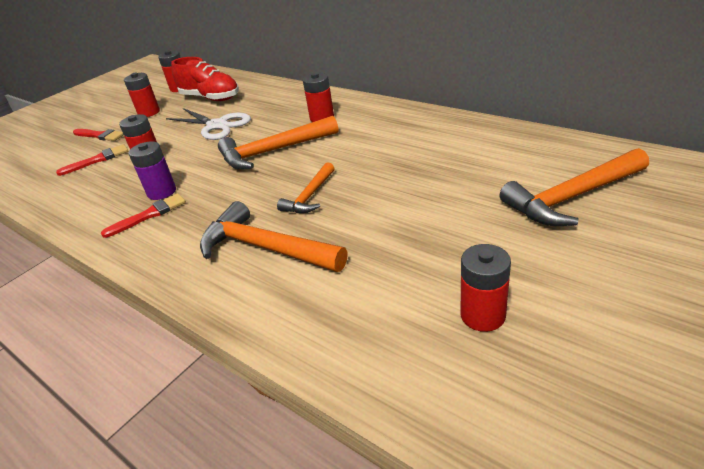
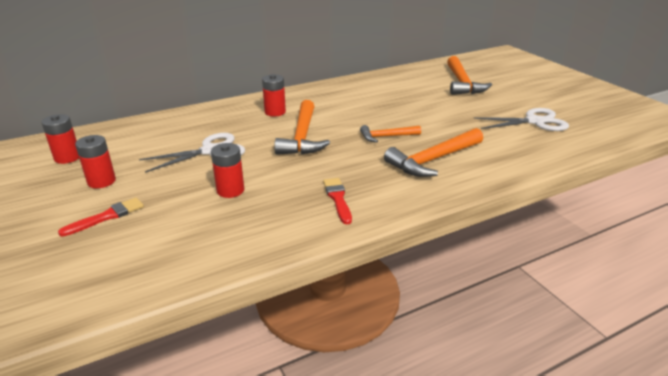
camera: 70 degrees left, 5 degrees down
red brush [56,144,128,176] -> none
purple battery [128,141,176,200] -> none
red shoe [171,57,239,101] -> none
orange hammer [277,162,335,213] -> orange hammer turned 120 degrees clockwise [360,125,421,143]
red battery [461,244,511,332] -> white scissors [474,108,569,131]

